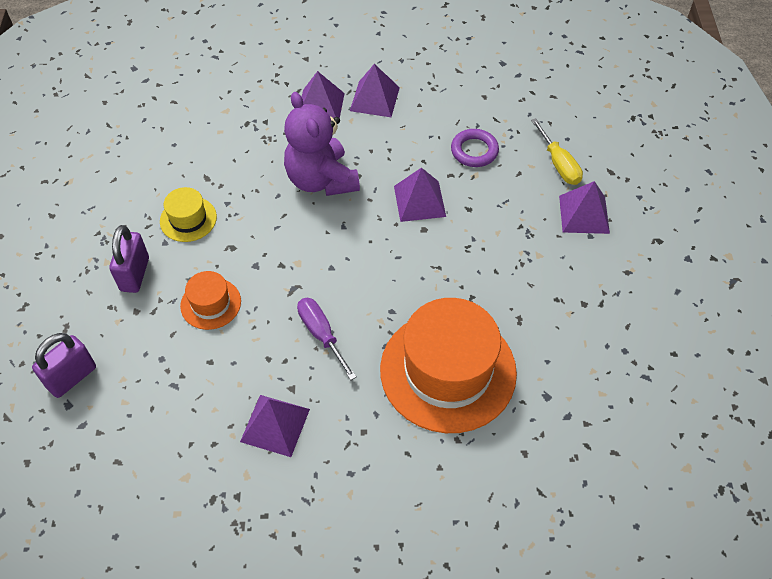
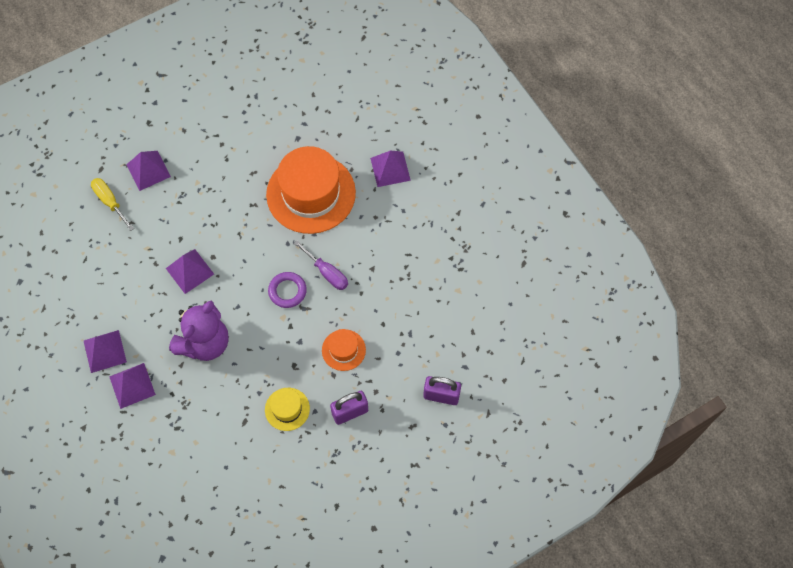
camera: 120 degrees left, 10 degrees up
purple pyramid [240,395,310,457] -> purple pyramid moved to [370,151,411,187]
purple screwdriver [297,298,357,380] -> purple screwdriver turned 75 degrees counterclockwise [294,241,348,290]
purple ring [451,129,499,167] -> purple ring moved to [268,272,307,308]
yellow screwdriver [531,118,583,185] -> yellow screwdriver turned 75 degrees counterclockwise [91,178,134,231]

